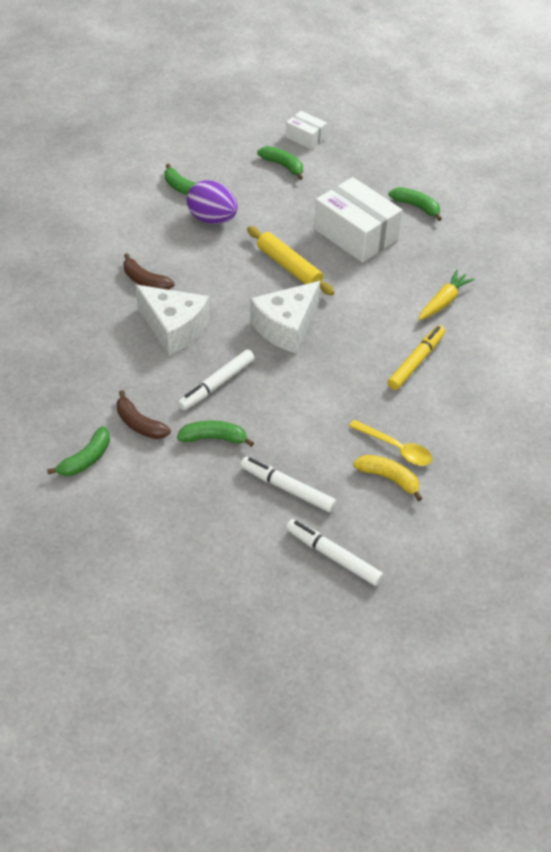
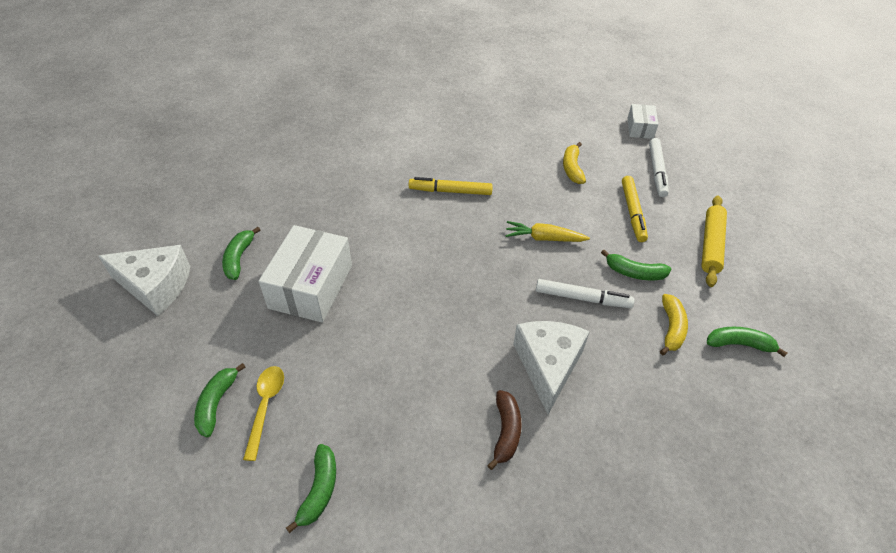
camera: 120 degrees left, 0 degrees up
brown banana [117,390,171,439] -> yellow banana [660,294,688,355]
green banana [177,421,254,447] -> green banana turned 45 degrees counterclockwise [601,250,672,280]
purple egg [187,180,238,224] -> none
white marker [240,457,336,512] -> yellow marker [622,176,648,242]
yellow rolling pin [247,226,334,295] -> yellow rolling pin moved to [701,195,727,287]
white cheese [250,281,320,353] -> white cheese moved to [99,245,190,316]
white box [286,111,327,150] -> white box moved to [627,104,658,139]
yellow spoon [349,420,432,466] -> yellow spoon moved to [243,366,284,461]
yellow carrot [418,270,475,320] -> yellow carrot moved to [505,221,590,242]

